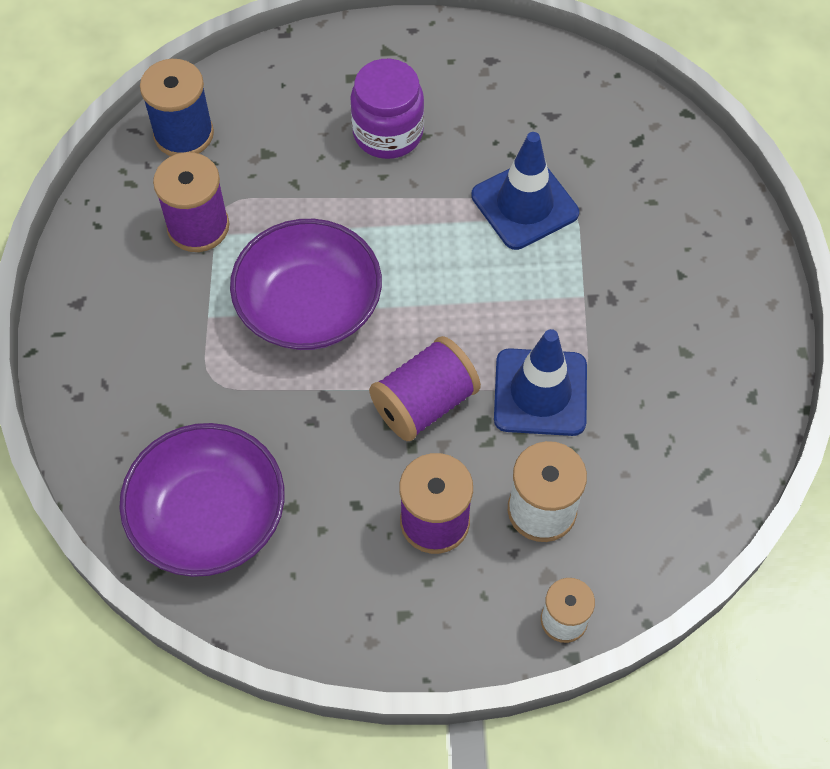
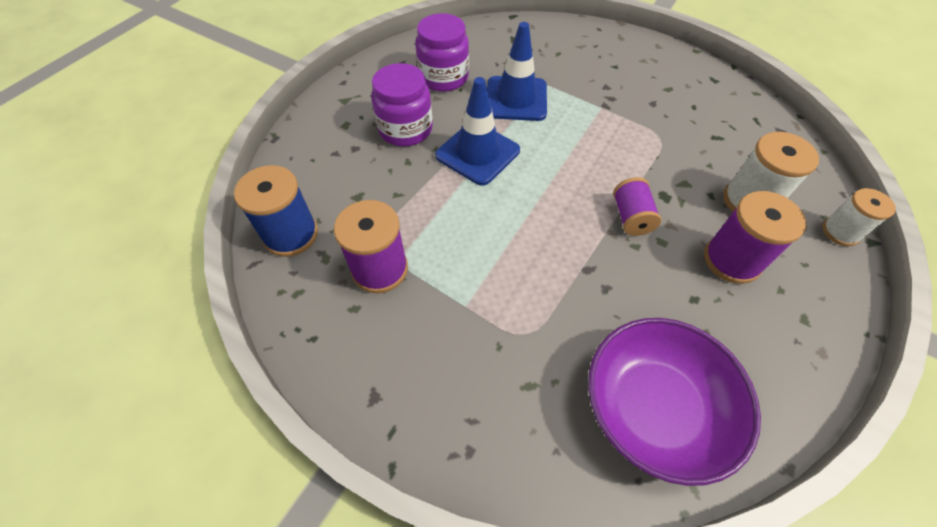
camera: 55 degrees left, 5 degrees down
purple bowl [230,219,382,350] -> none
purple spool [369,336,481,441] -> purple spool [613,177,661,236], size x0.66
blue traffic cone [494,329,587,436] -> blue traffic cone moved to [435,77,520,185]
none -> purple jar [415,13,469,92]

